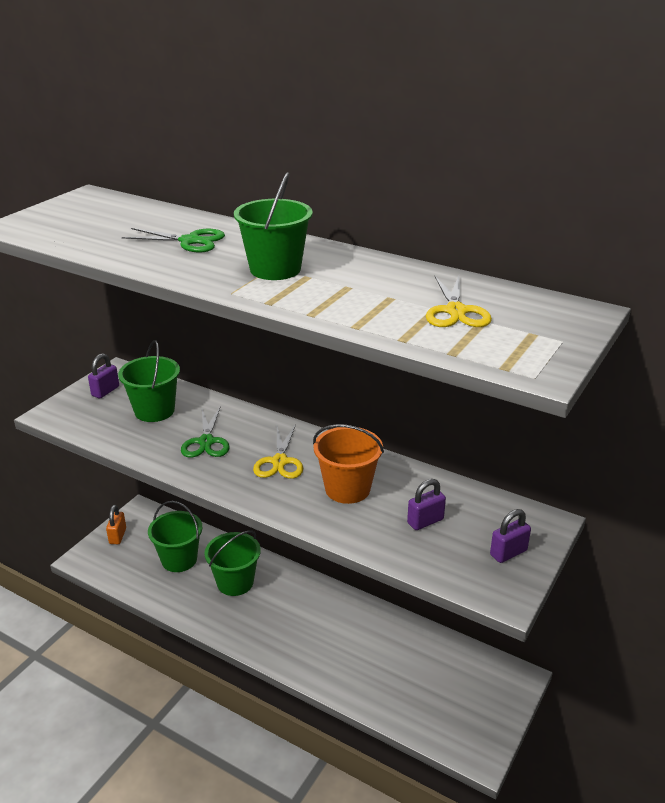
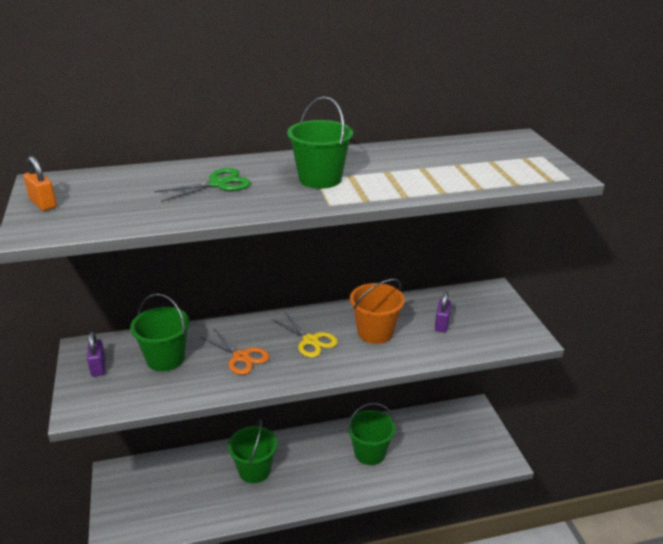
camera: 45 degrees left, 0 degrees up
orange padlock [106,505,126,544] -> orange padlock moved to [23,156,57,211]
green bucket [148,501,202,572] -> green bucket moved to [348,403,395,465]
green scissors [181,407,230,458] -> orange scissors [201,329,269,375]
yellow scissors [426,276,492,327] -> none
purple padlock [490,509,531,563] -> none

